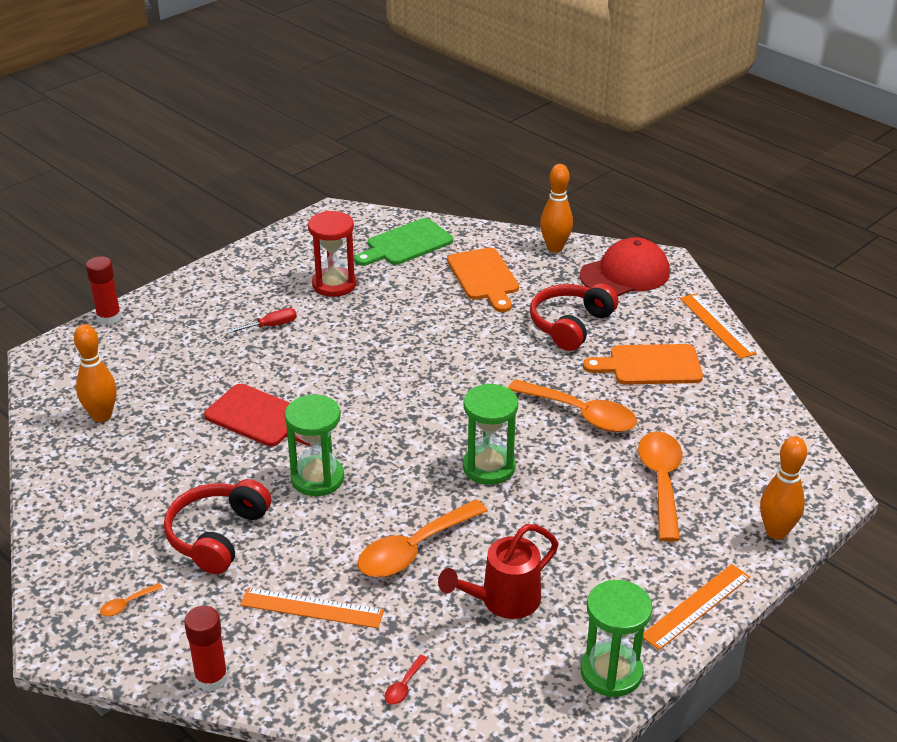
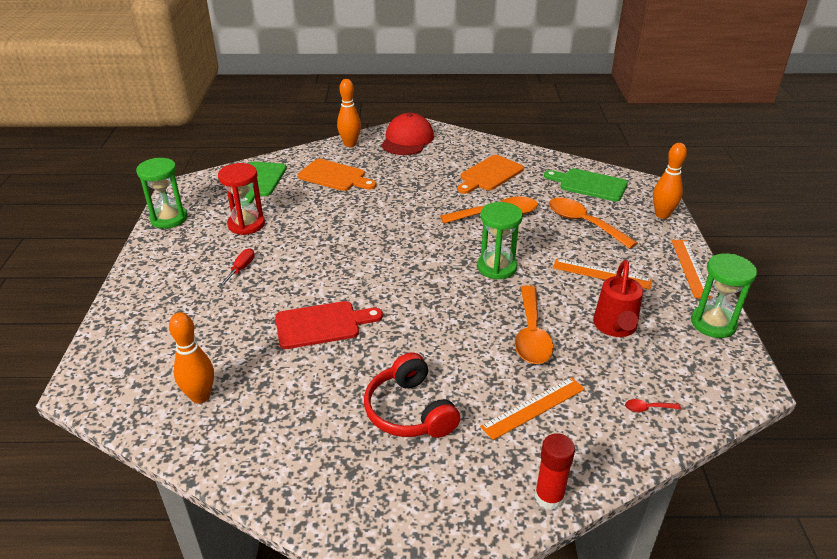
camera: 45 degrees left, 0 degrees up
red glue stick [86,256,121,325] -> none
orange spoon [100,583,163,616] -> none
green hourglass [285,394,344,496] -> green hourglass moved to [136,158,188,229]
red spoon [385,655,428,705] -> red spoon turned 105 degrees clockwise [625,399,681,412]
red headphones [530,283,618,351] -> none
orange ruler [680,294,757,359] -> orange ruler moved to [553,259,653,289]
none -> green cutting board [544,168,628,201]

